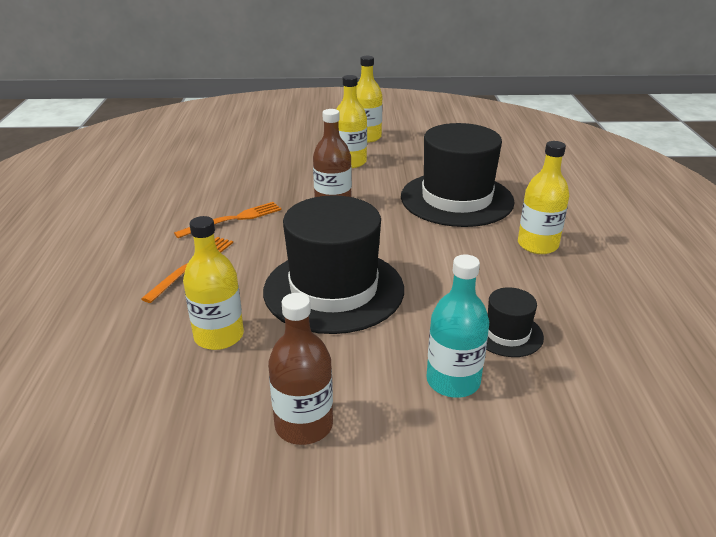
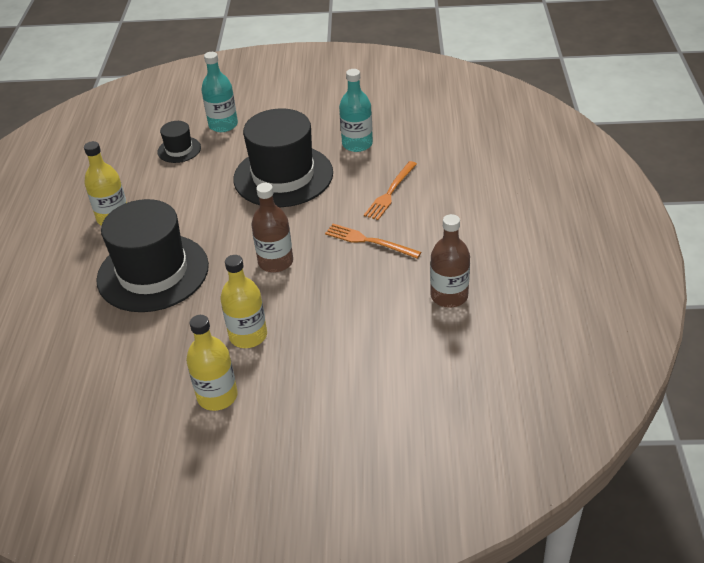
camera: 175 degrees left, 10 degrees up
orange fork [174,202,281,238] -> orange fork turned 60 degrees clockwise [325,224,421,259]
yellow bottle [183,216,244,350] -> turquoise bottle [339,69,373,152]
brown bottle [268,293,333,445] -> brown bottle moved to [430,214,470,308]

